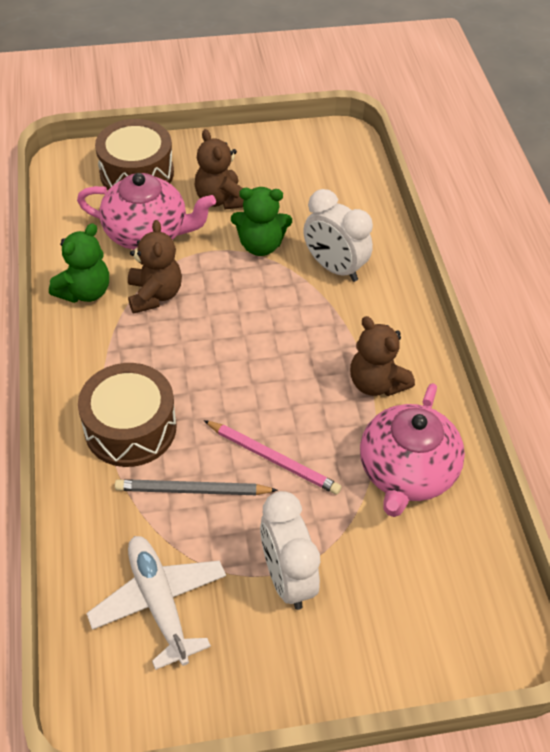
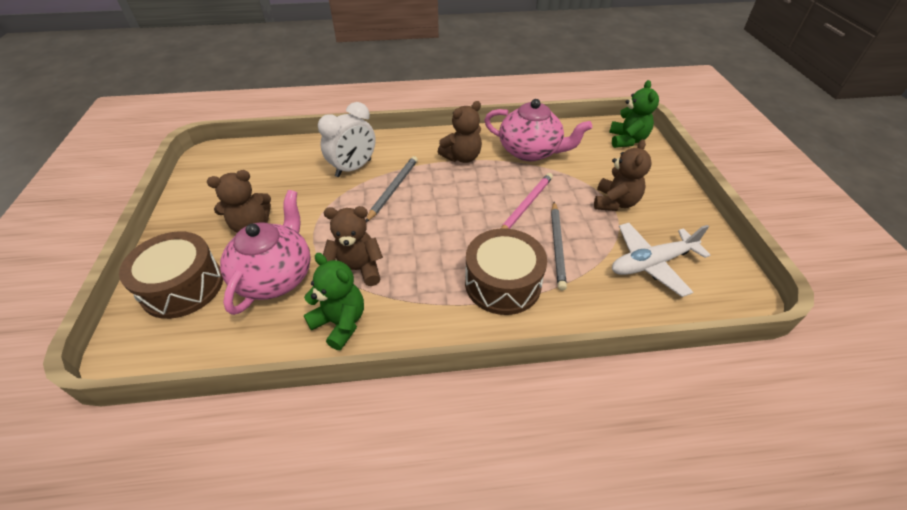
camera: 85 degrees left, 5 degrees down
green teddy bear [231,187,292,256] -> green teddy bear moved to [609,80,659,148]
white clock [260,491,320,610] -> brown teddy bear [594,139,652,211]
none -> grey pencil [366,156,418,222]

